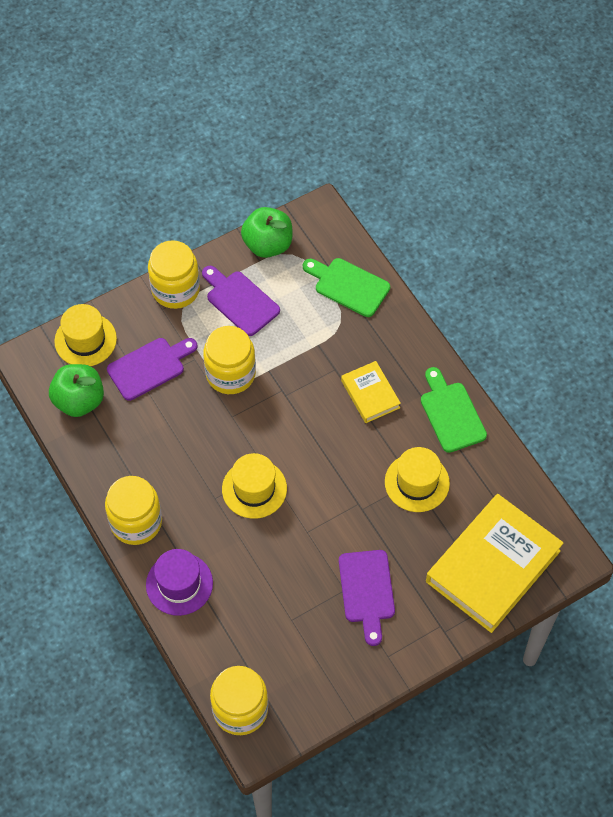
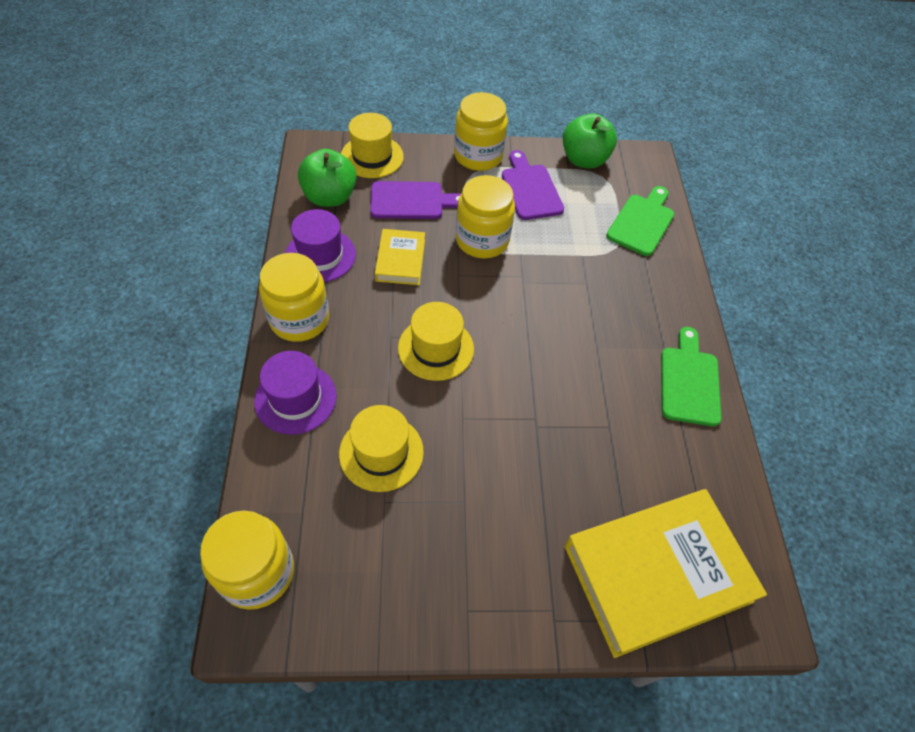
camera: 25 degrees right, 5 degrees down
green cutting board [303,258,390,317] -> green cutting board turned 60 degrees clockwise [606,186,674,256]
purple cutting board [339,550,395,646] -> none
yellow book [341,361,401,423] -> yellow book moved to [375,229,425,285]
yellow hat [385,447,450,512] -> yellow hat moved to [339,405,424,492]
none -> purple hat [285,209,356,282]

